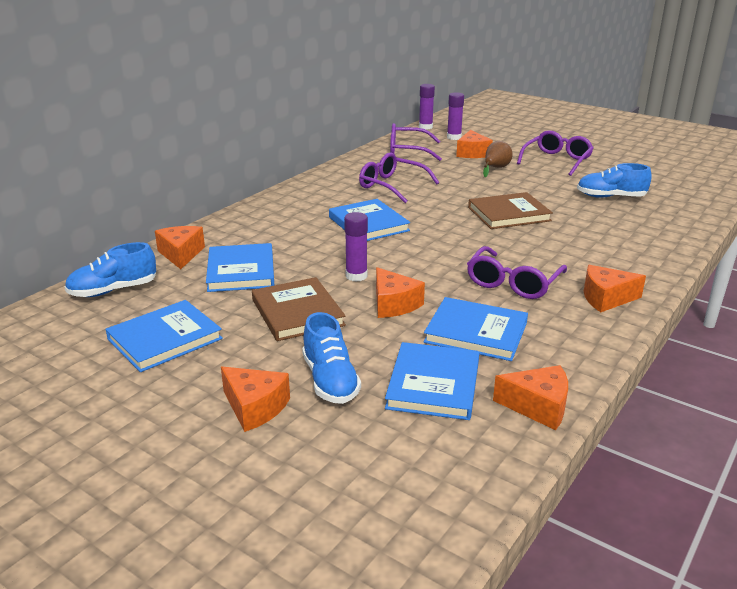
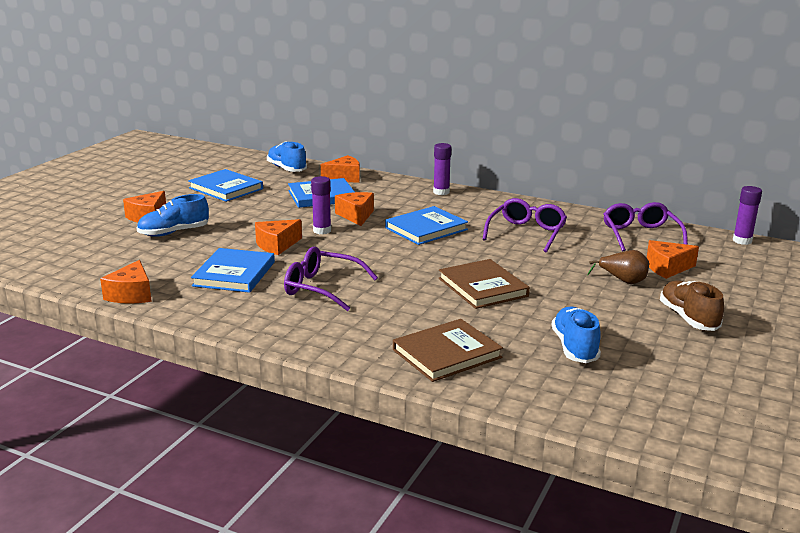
camera: 80 degrees right, 5 degrees down
brown book [252,277,346,341] -> brown book moved to [393,319,503,382]
blue book [385,342,479,420] -> none
purple glue stick [447,92,464,140] -> purple glue stick moved to [433,143,451,195]
purple glasses [517,131,593,176] -> brown shoe [660,281,724,331]
orange cheese [584,265,646,312] -> orange cheese moved to [335,192,374,226]

